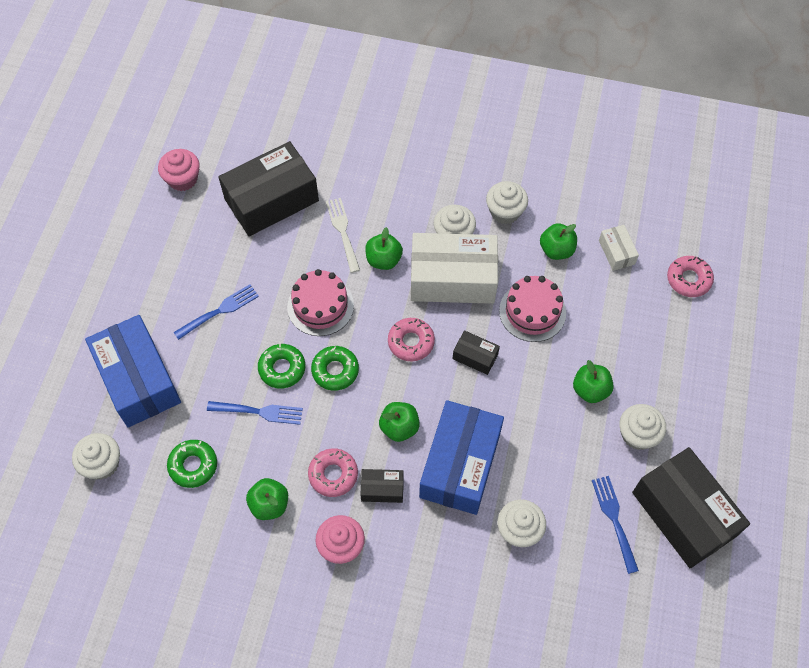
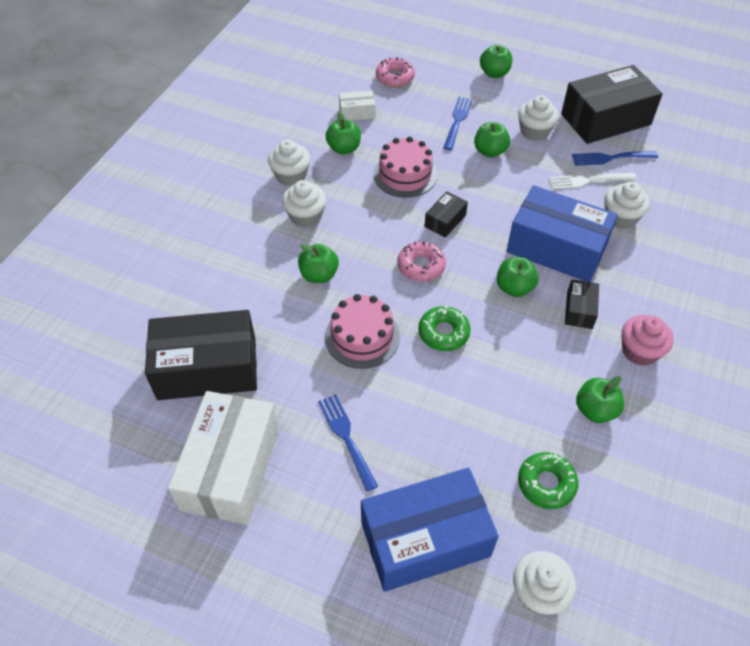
camera: 80 degrees left, 10 degrees down
pink cupcake [158,149,200,191] -> none
blue fork [207,401,303,425] -> blue fork moved to [443,97,473,150]
black box [218,141,319,236] -> black box turned 75 degrees counterclockwise [145,310,257,400]
green donut [258,343,305,389] -> none
pink donut [308,448,358,497] -> none
white fork [326,198,360,273] -> white fork moved to [548,173,637,190]
white box [411,233,498,304] -> white box moved to [168,391,279,525]
none -> green apple [480,45,512,78]

